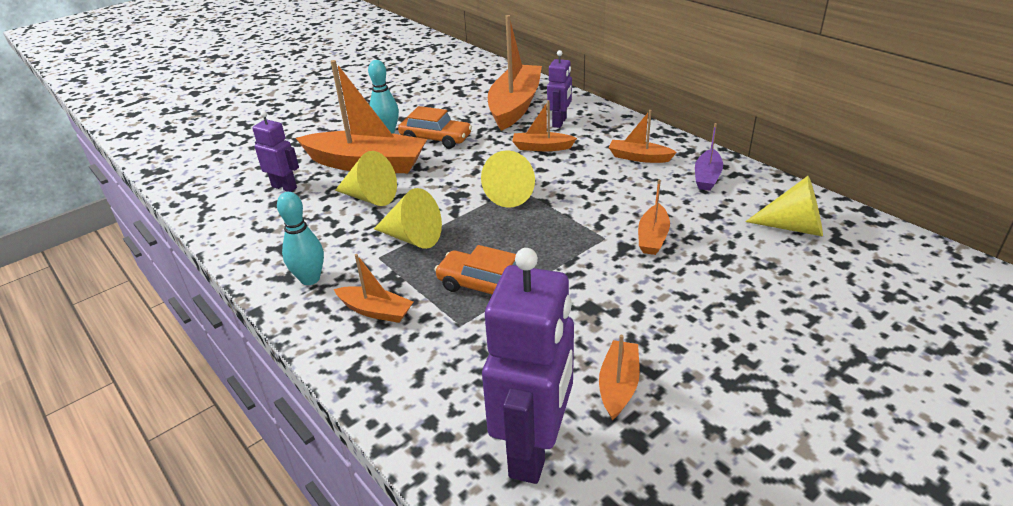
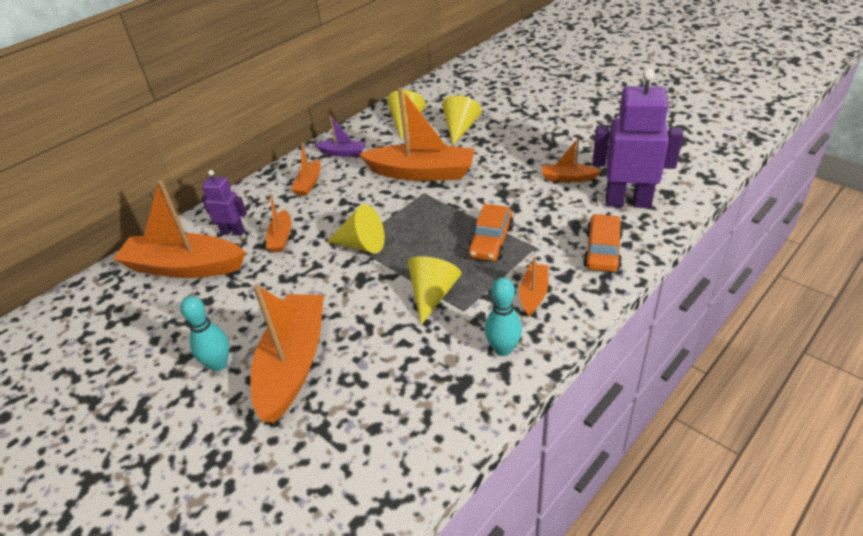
camera: 95 degrees left, 5 degrees up
purple robot [253,111,299,192] -> none
yellow cone [335,151,397,206] -> yellow cone moved to [442,95,482,145]
orange car [398,106,472,149] -> orange car moved to [583,214,623,272]
orange boat [638,179,670,255] -> orange boat [359,87,475,181], size x2.07

